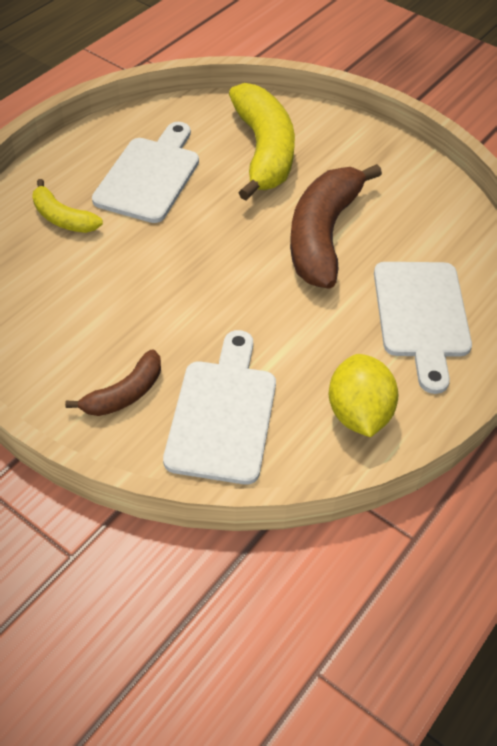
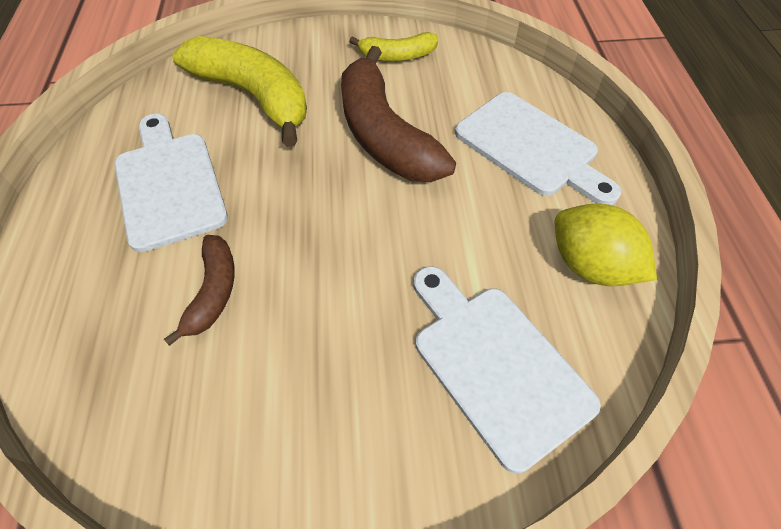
camera: 40 degrees left, 5 degrees up
yellow banana [32,179,103,233] -> yellow banana moved to [349,32,438,61]
brown banana [65,350,161,416] -> brown banana moved to [164,235,235,346]

